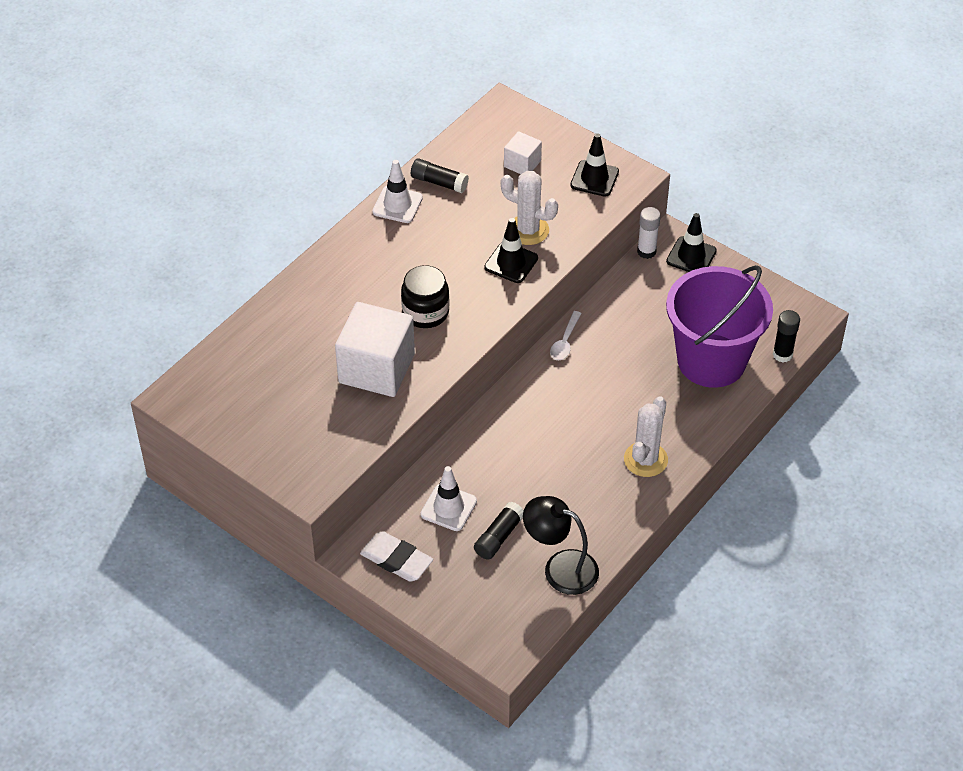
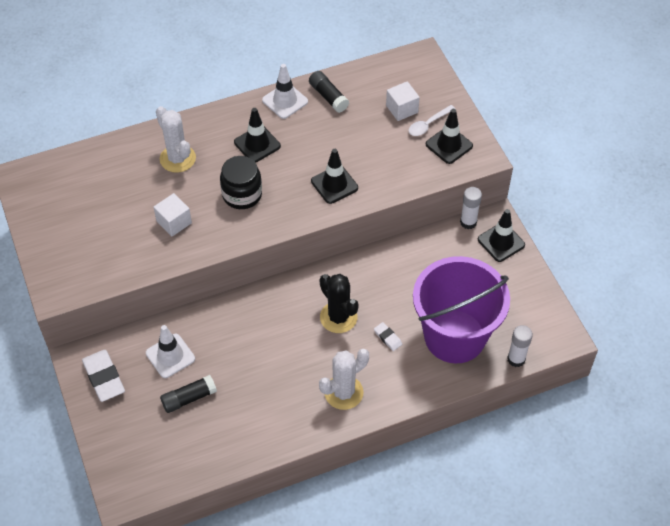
camera: 30 degrees right, 5 degrees up
white cube [335,302,415,397] -> white cube [154,193,192,236], size x0.50
white cactus [501,171,558,245] -> white cactus moved to [156,106,196,173]
black lamp [523,496,599,595] -> none
white spoon [550,311,582,360] -> white spoon moved to [409,105,455,136]
black glue stick [773,310,800,362] -> white glue stick [507,325,533,367]
none -> black traffic cone [234,108,281,163]
none -> black cactus [320,274,359,333]
none -> white eraser [374,322,402,351]

